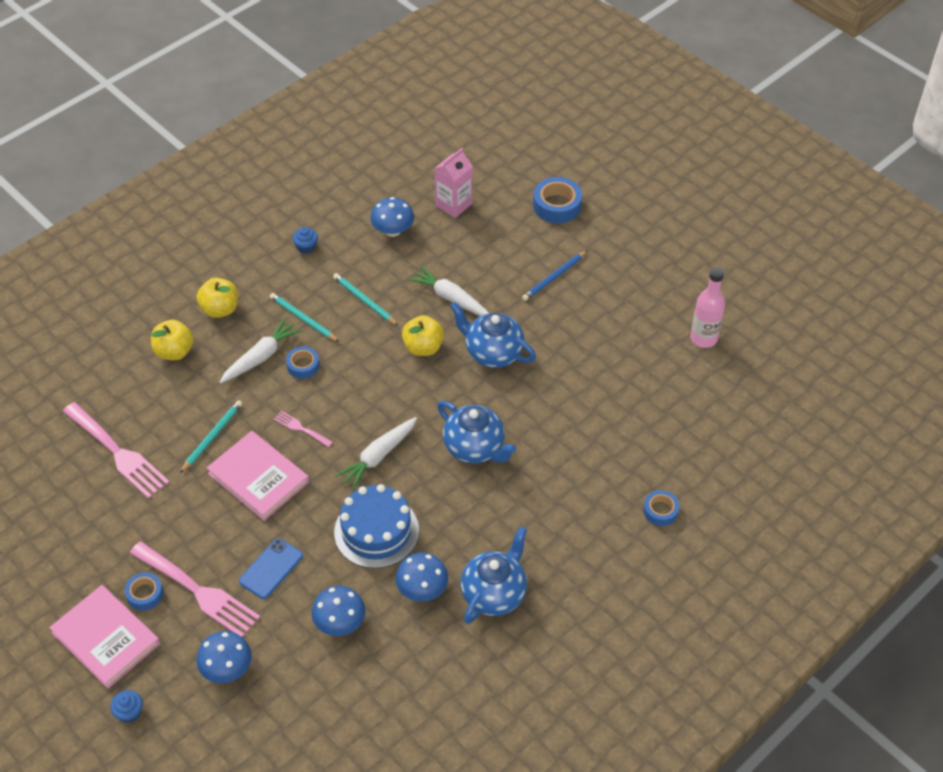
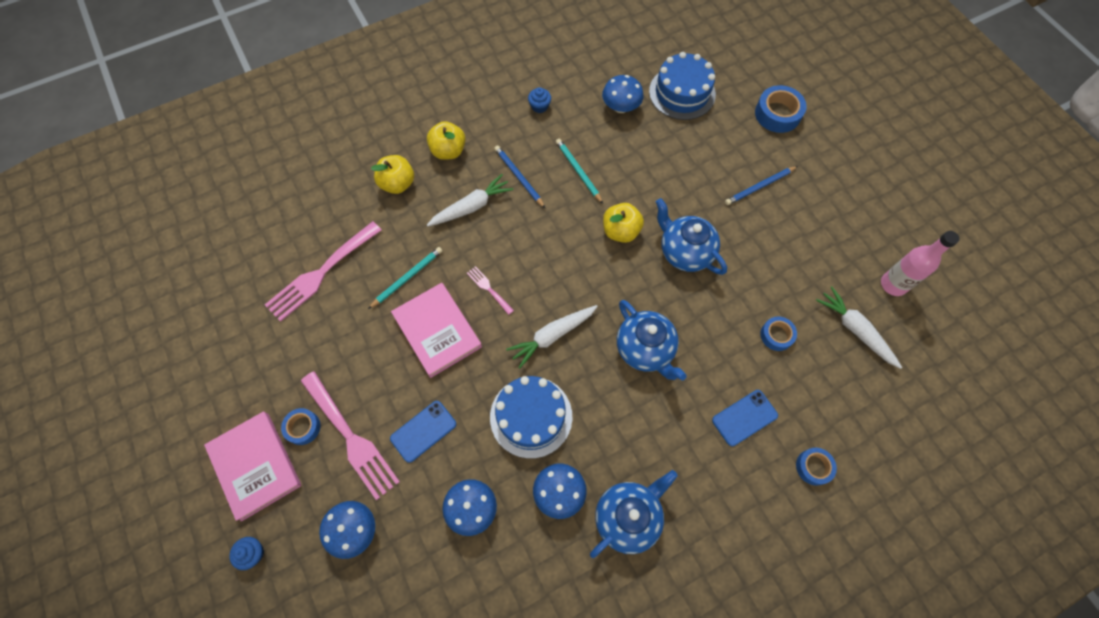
camera: 15 degrees right, 15 degrees up
pink fork [63,402,170,499] -> pink fork turned 75 degrees clockwise [265,221,382,322]
turquoise pencil [270,293,339,342] -> blue pencil [494,146,545,208]
blue tape [286,347,320,379] -> blue tape moved to [760,316,797,351]
white carrot [408,266,489,316] -> white carrot moved to [816,286,902,369]
pink carton [434,148,473,218] -> blue cake [649,52,716,120]
none -> blue phone [712,390,778,446]

